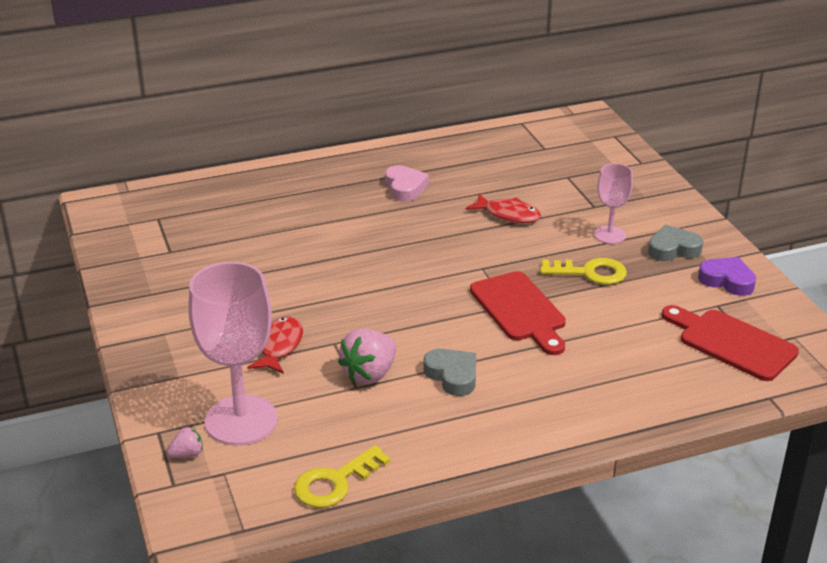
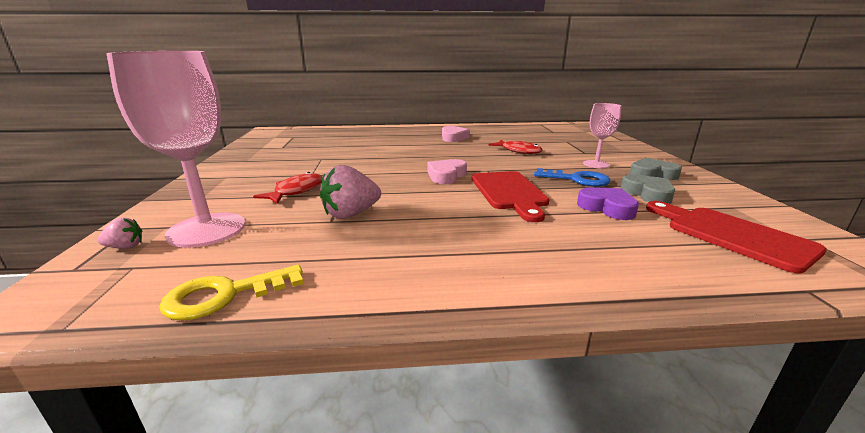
camera: 15 degrees right, 10 degrees down
grey heart [424,349,476,396] -> grey heart moved to [621,174,675,204]
yellow key [540,258,627,285] -> blue key [534,168,611,187]
purple heart [698,257,756,296] -> purple heart moved to [577,187,639,220]
none -> pink heart [427,159,467,184]

